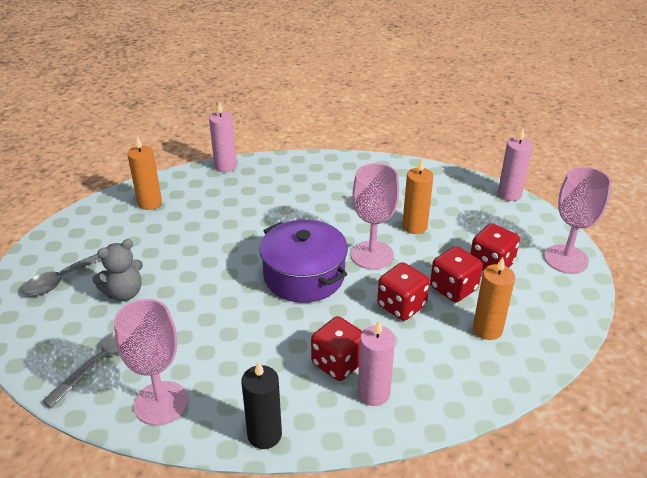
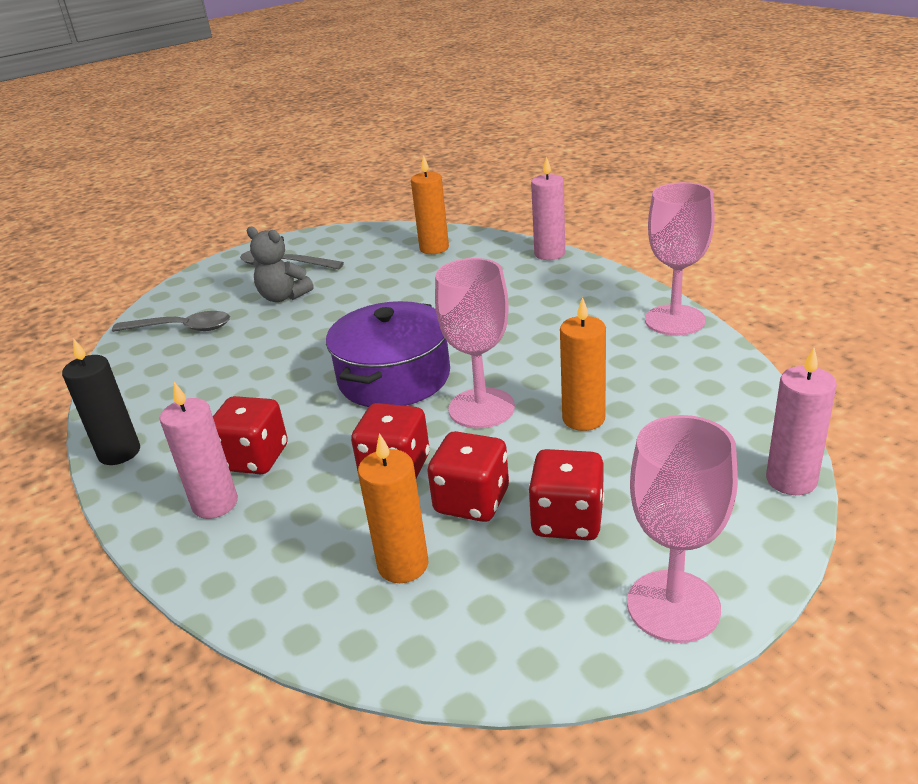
camera: 65 degrees right, 5 degrees down
pink goblet [114,299,188,425] -> pink goblet moved to [645,182,715,336]

